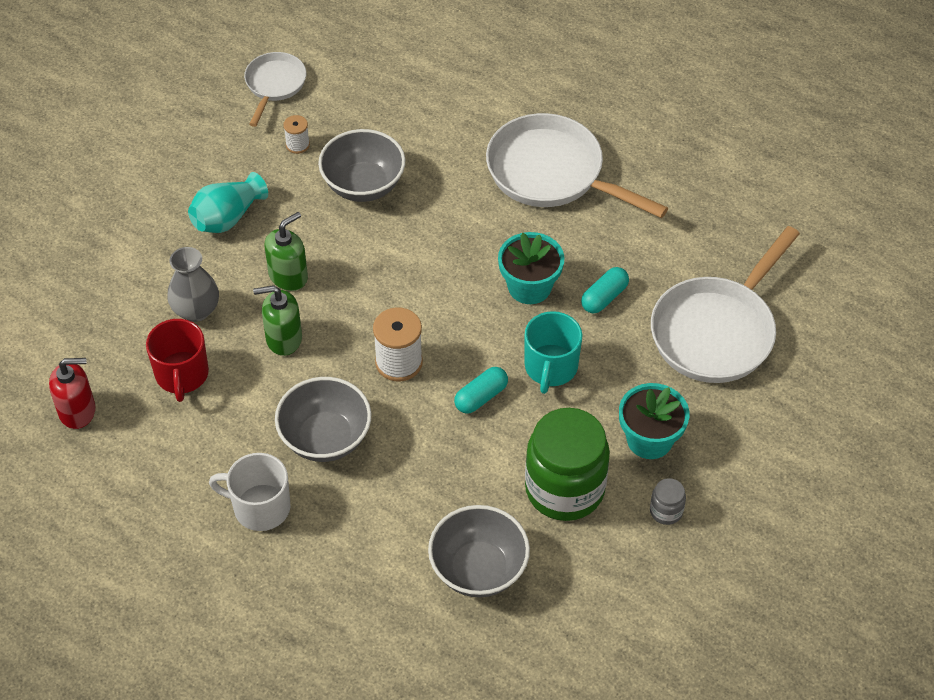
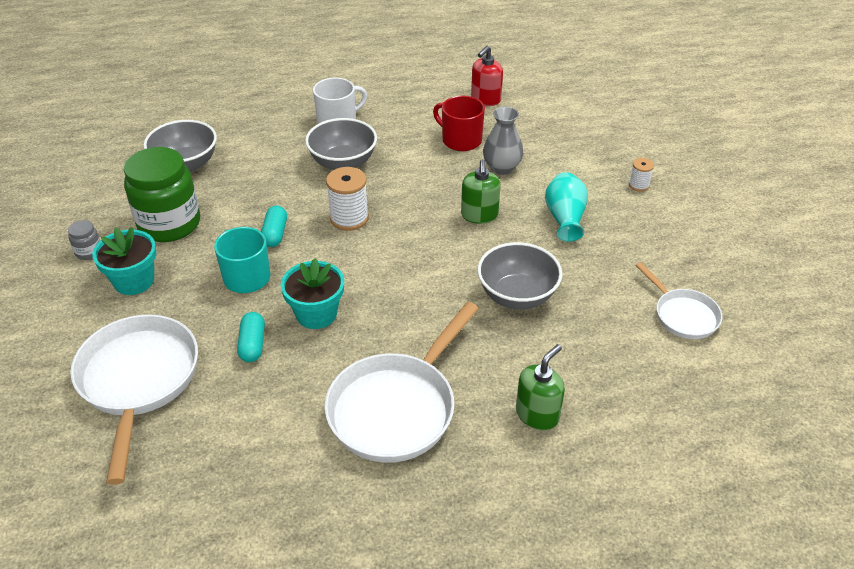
camera: 135 degrees right, 10 degrees down
green soap dispenser [253,285,302,356] -> green soap dispenser moved to [516,344,565,430]
white spool [283,115,310,154] -> white spool moved to [629,158,654,192]
white pan [486,113,668,218] -> white pan turned 135 degrees clockwise [324,302,479,463]

